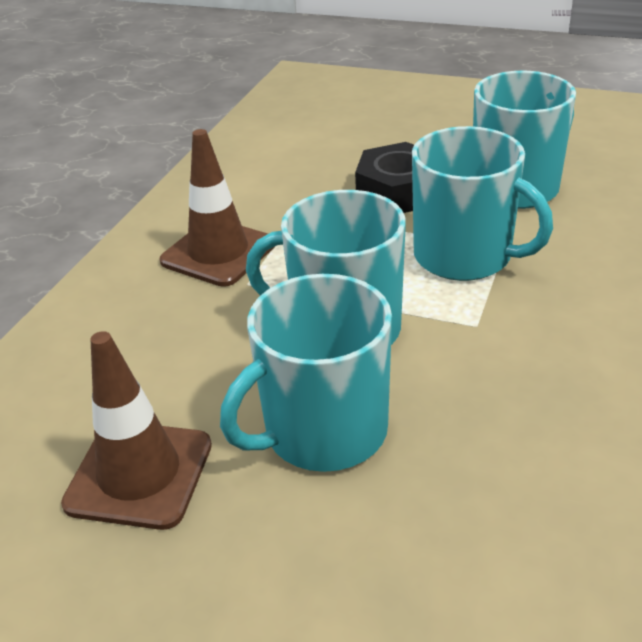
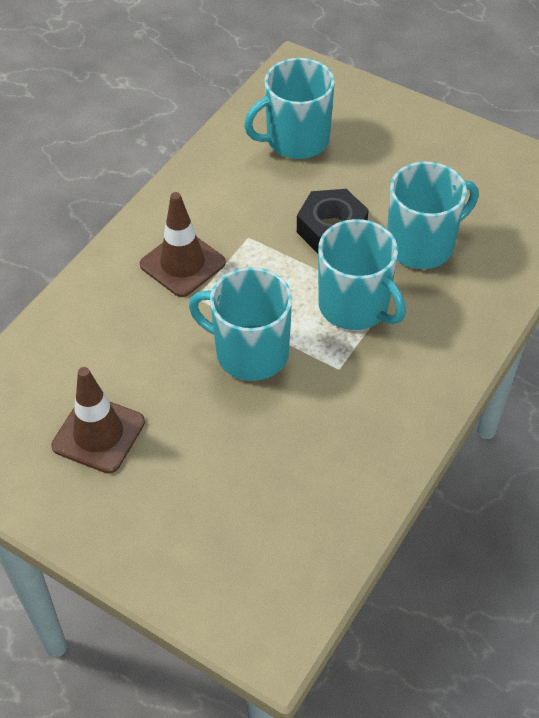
camera: 10 degrees right, 15 degrees up
turquoise mug [220,274,392,472] -> turquoise mug moved to [244,58,335,159]

